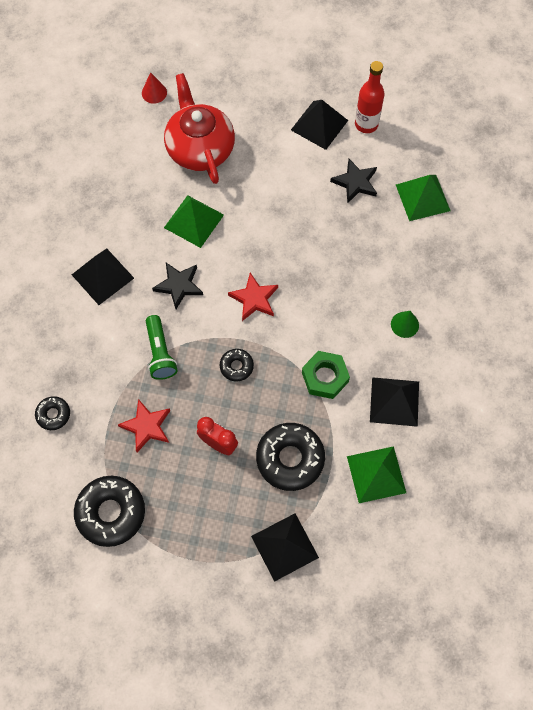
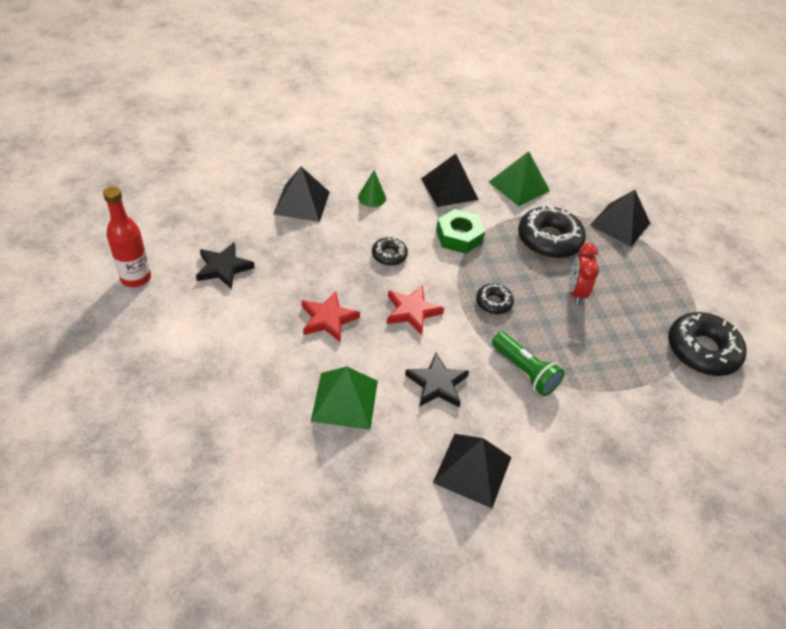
camera: 120 degrees left, 20 degrees down
black donut [35,396,70,430] -> black donut moved to [372,237,408,266]
red star [118,399,170,452] -> red star moved to [302,291,360,342]
red cone [142,72,167,104] -> none
green flashlight [146,315,178,380] -> green flashlight turned 90 degrees clockwise [492,332,564,396]
red teapot [164,73,235,184] -> none
black pyramid [291,100,348,150] -> black pyramid moved to [273,167,330,222]
green pyramid [396,175,451,221] -> none

